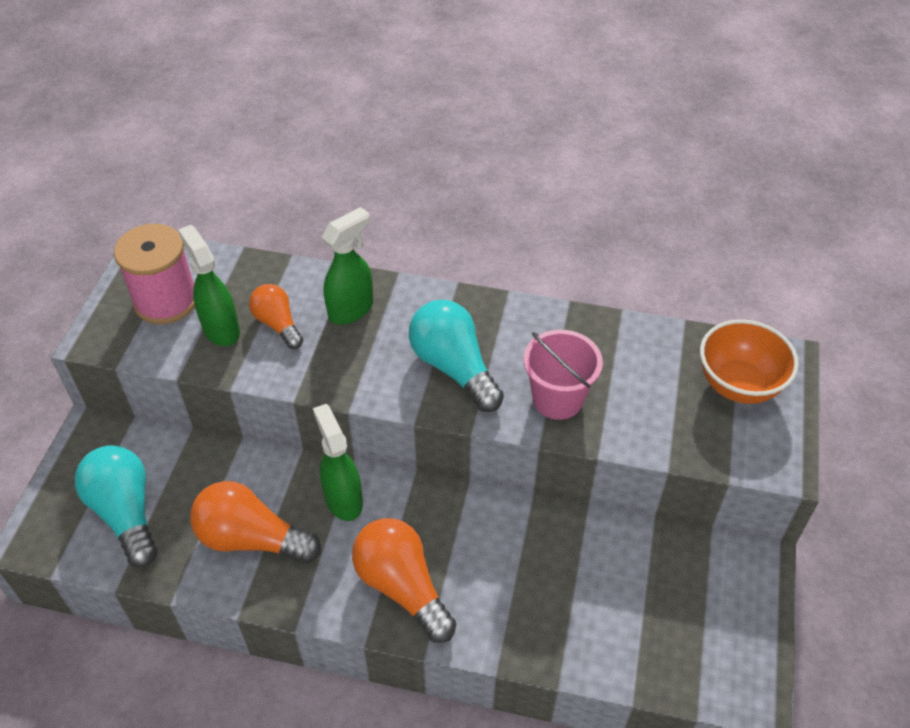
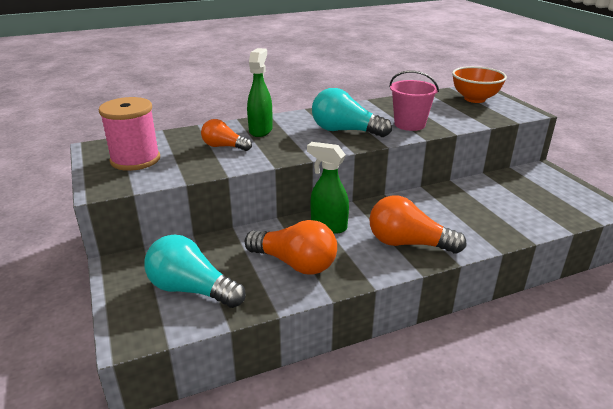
camera: 35 degrees left, 20 degrees down
green spray bottle [178,225,240,346] -> none
orange light bulb [190,481,321,564] -> orange light bulb turned 135 degrees counterclockwise [244,220,337,275]

